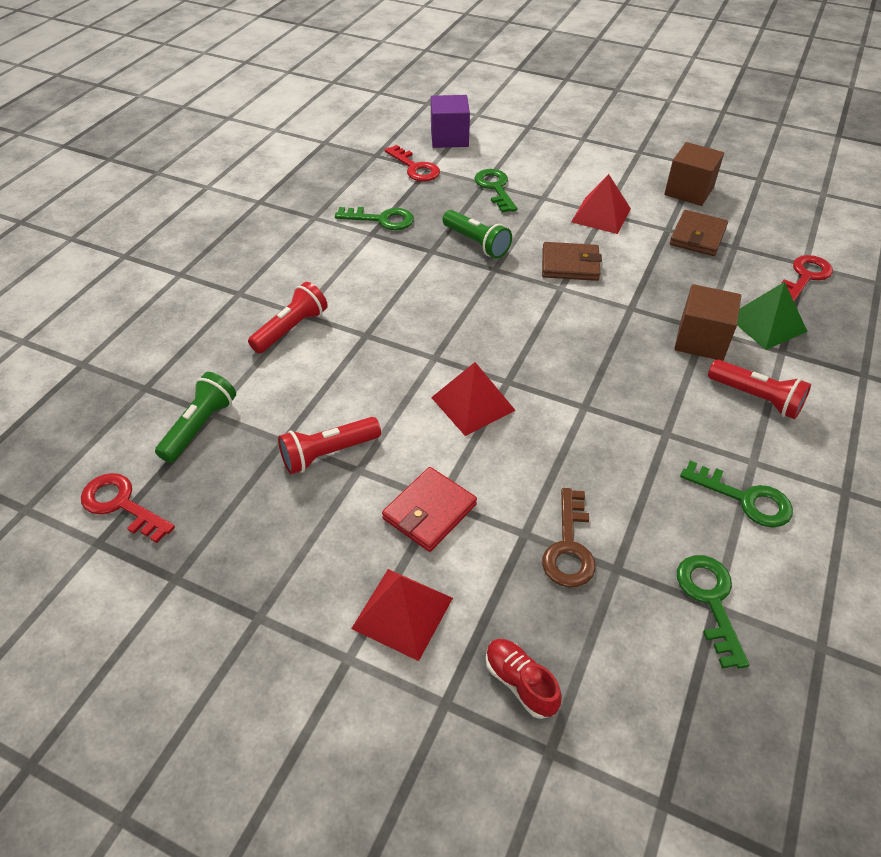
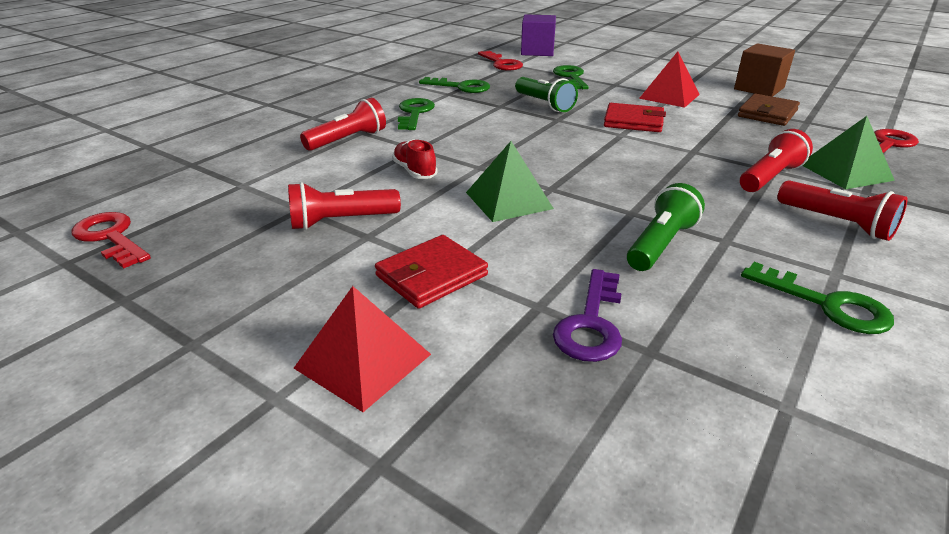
camera: 10 degrees right, 15 degrees down
green flashlight [155,372,236,463] -> green flashlight moved to [627,183,705,271]
red pyramid [431,362,516,436] -> green pyramid [466,141,554,222]
red shoe [485,639,562,719] -> red shoe moved to [392,139,438,179]
brown wallet [542,242,602,281] -> red wallet [604,103,666,132]
brown key [542,488,596,587] -> purple key [553,269,622,362]
brown cube [674,284,741,361] -> red flashlight [740,129,813,192]
green key [677,555,750,669] -> green key moved to [398,98,435,130]

